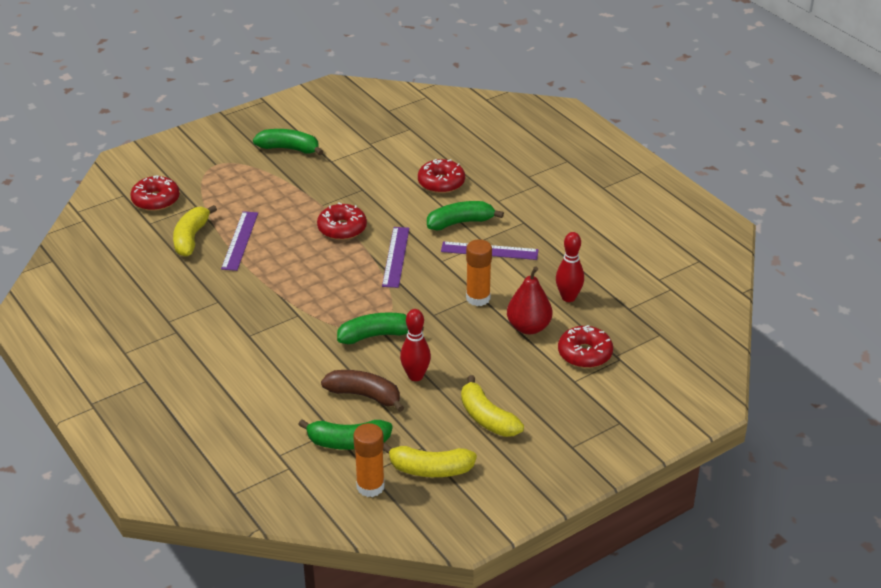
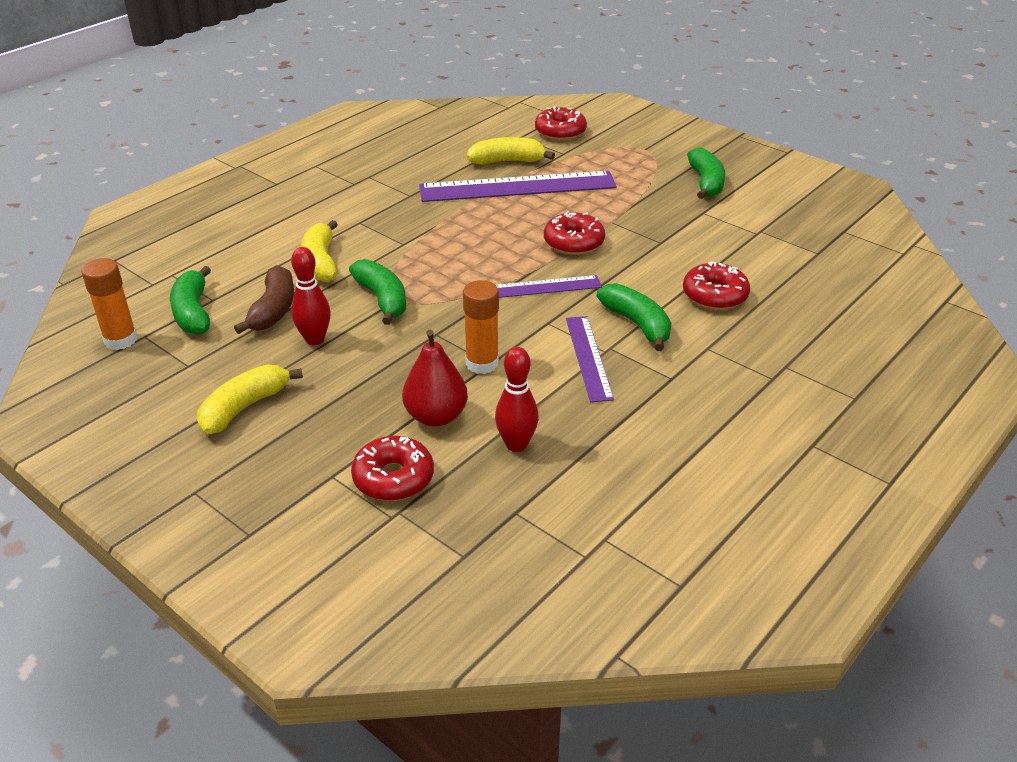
camera: 75 degrees right, 0 degrees up
purple ruler [221,211,258,271] -> purple ruler [419,171,617,202], size x1.81
yellow banana [383,443,477,477] -> yellow banana moved to [301,220,338,282]

